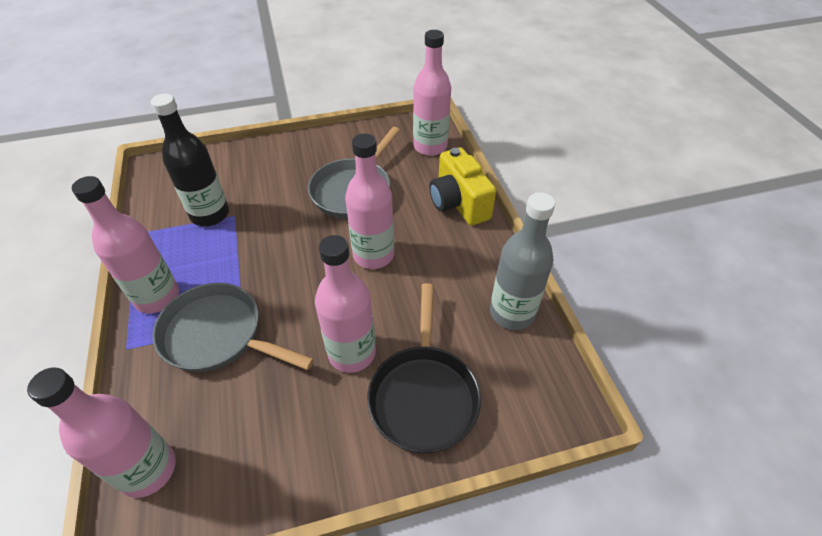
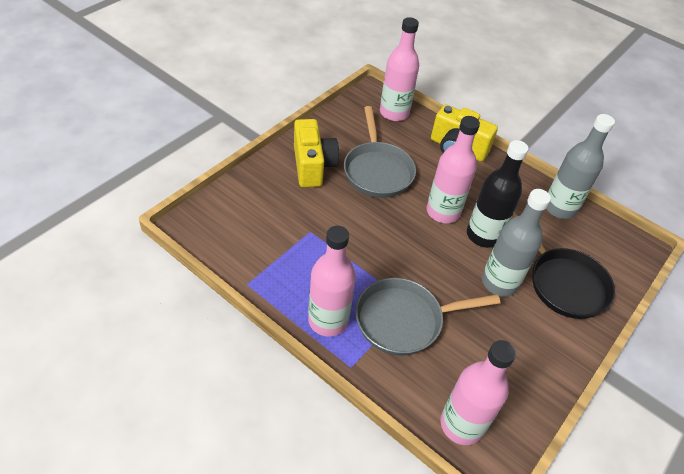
camera: 40 degrees left, 0 degrees up
black bottle [151,94,229,226] -> black bottle moved to [467,140,529,248]
pink bottle [315,235,376,373] -> grey bottle [482,189,551,297]
none -> yellow camera [294,119,339,187]

